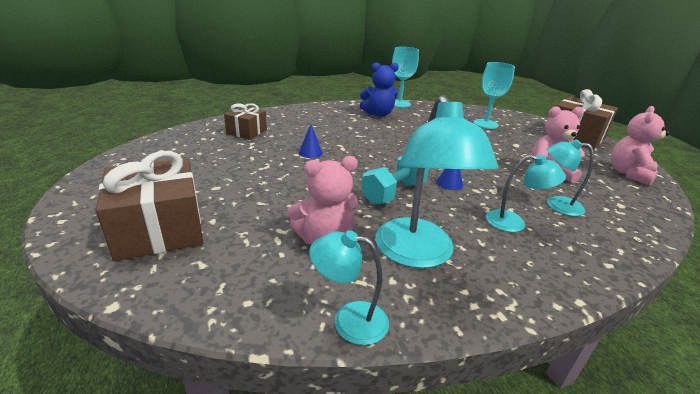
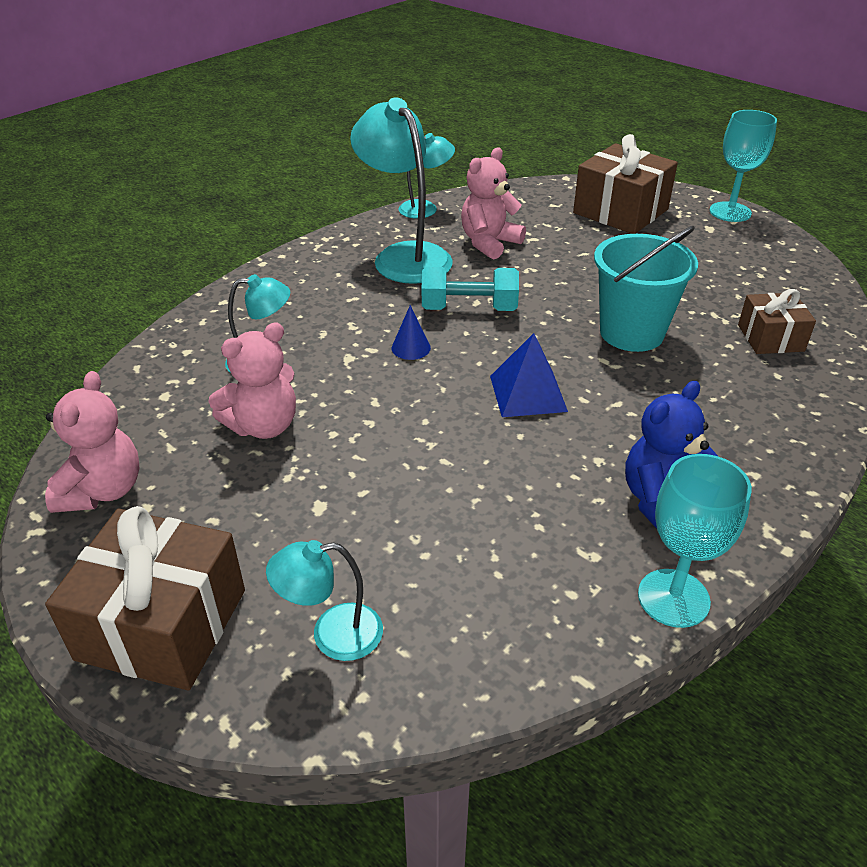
camera: 155 degrees right, 10 degrees up
blue cone [299,124,323,158] -> turquoise bucket [594,226,698,352]
turquoise dumbbell [361,155,429,204] -> turquoise dumbbell turned 75 degrees clockwise [422,267,519,311]
turquoise goblet [473,62,515,129] -> turquoise goblet moved to [710,110,777,222]
turquoise lamp [486,155,566,232] -> turquoise lamp moved to [266,540,383,661]
none -> blue pyramid [490,333,568,417]

